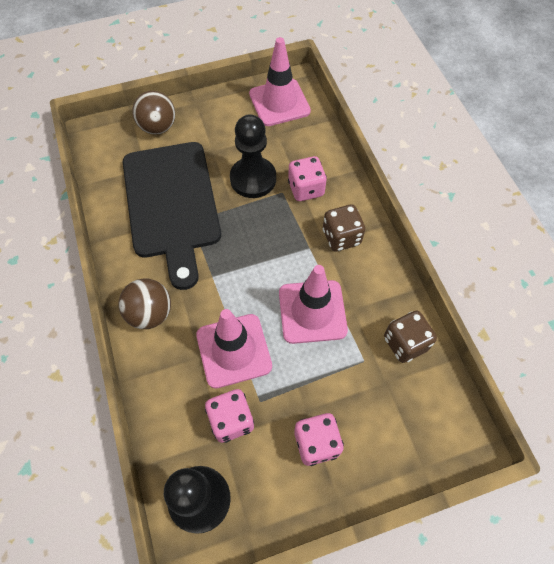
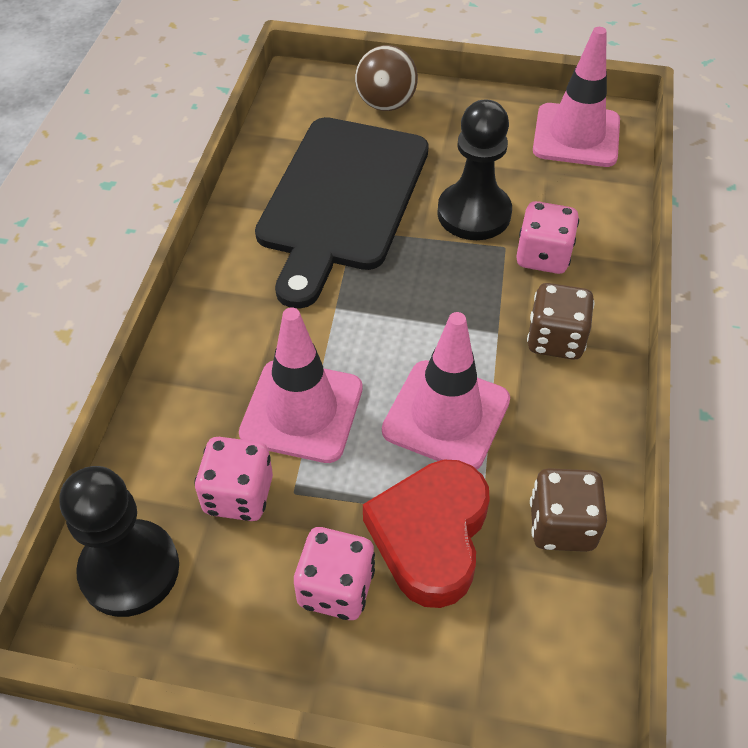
camera: 30 degrees right, 10 degrees down
brown ball [119,278,171,329] -> none
none -> red heart [363,460,490,608]

